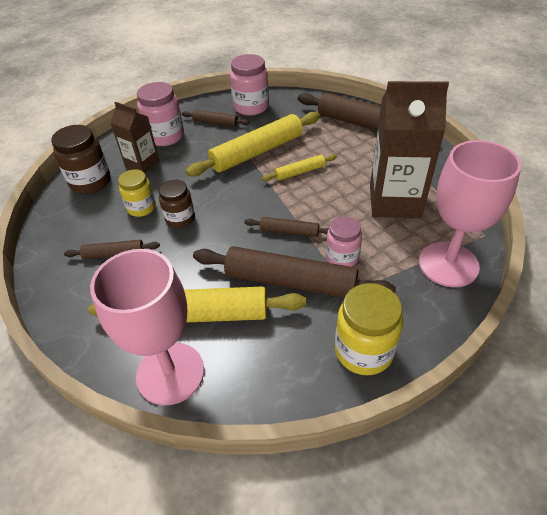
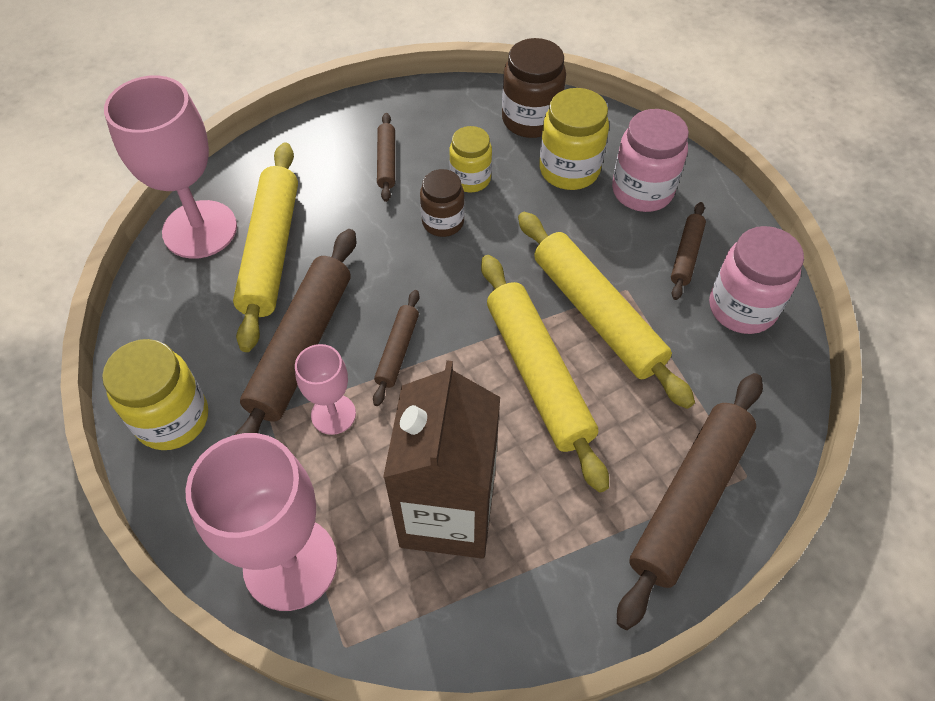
camera: 90 degrees right, 10 degrees up
brown carton [110,102,160,173] -> yellow jar [539,88,609,190]
yellow rolling pin [262,154,337,181] -> yellow rolling pin [481,255,609,492], size x2.02
pink jar [326,216,362,267] -> pink goblet [295,344,356,435]

